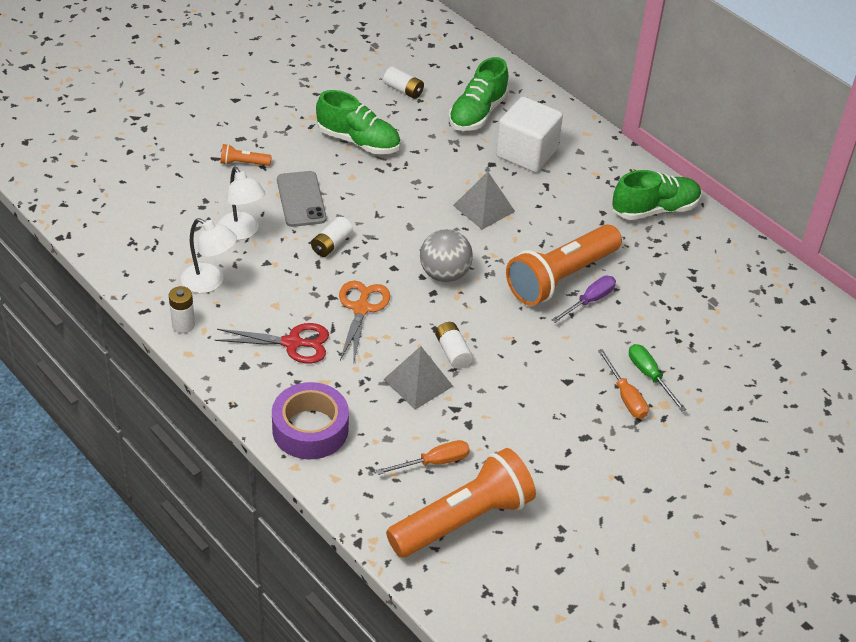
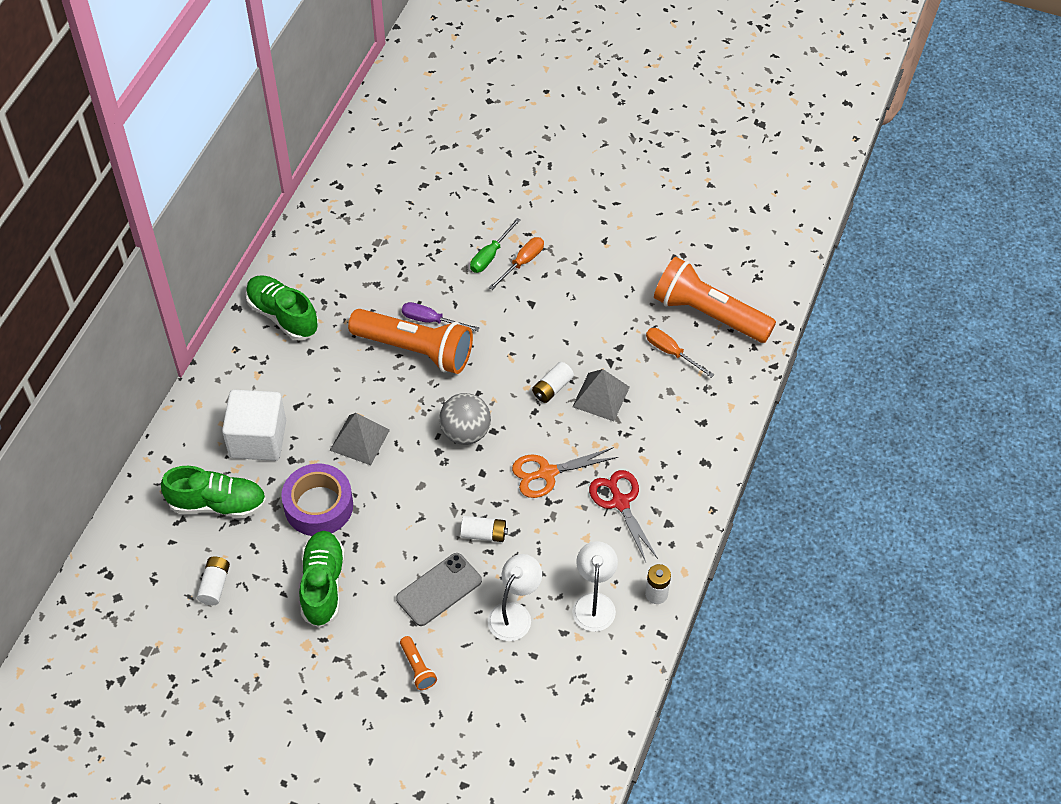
camera: 115 degrees left, 10 degrees up
purple tape [272,382,349,460] -> purple tape moved to [281,464,353,536]

